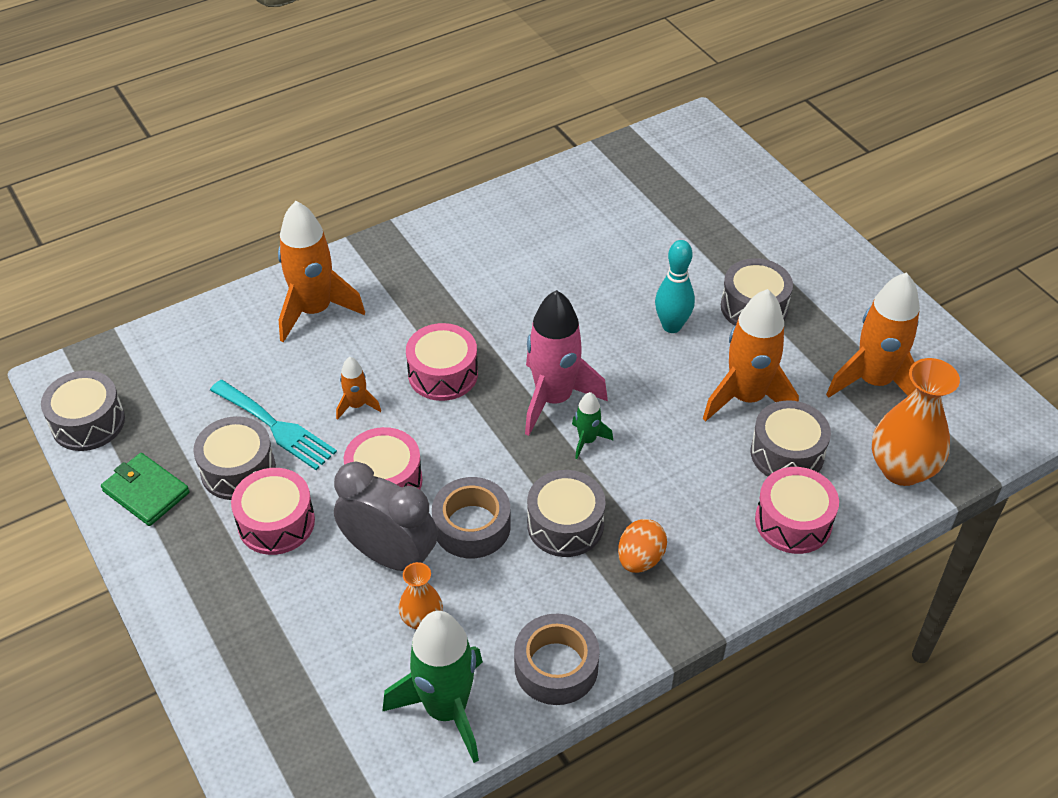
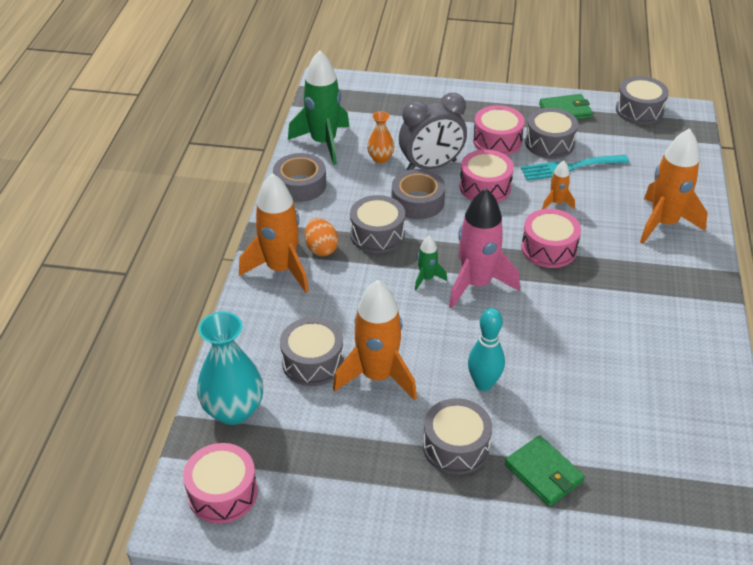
camera: 130 degrees right, 5 degrees down
pink drum [755,467,839,554] -> pink drum moved to [183,443,258,524]
orange rocket [826,272,920,398] -> orange rocket moved to [239,173,309,293]
orange vase [872,358,960,486] -> turquoise vase [197,312,263,425]
none -> green wallet [505,435,585,506]

